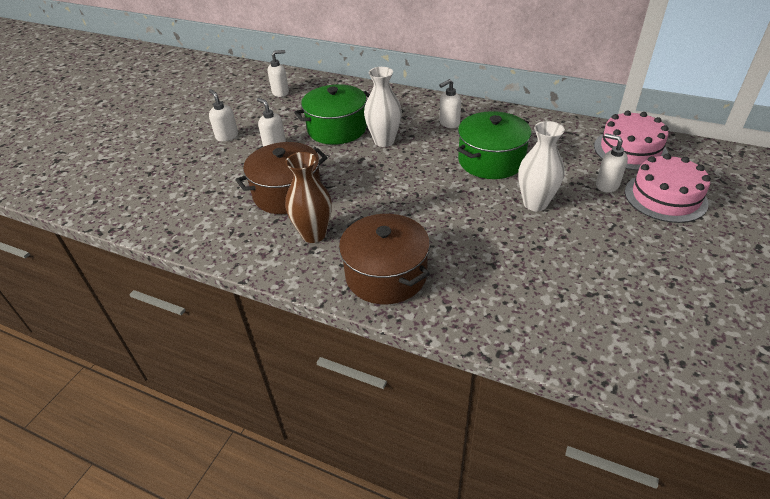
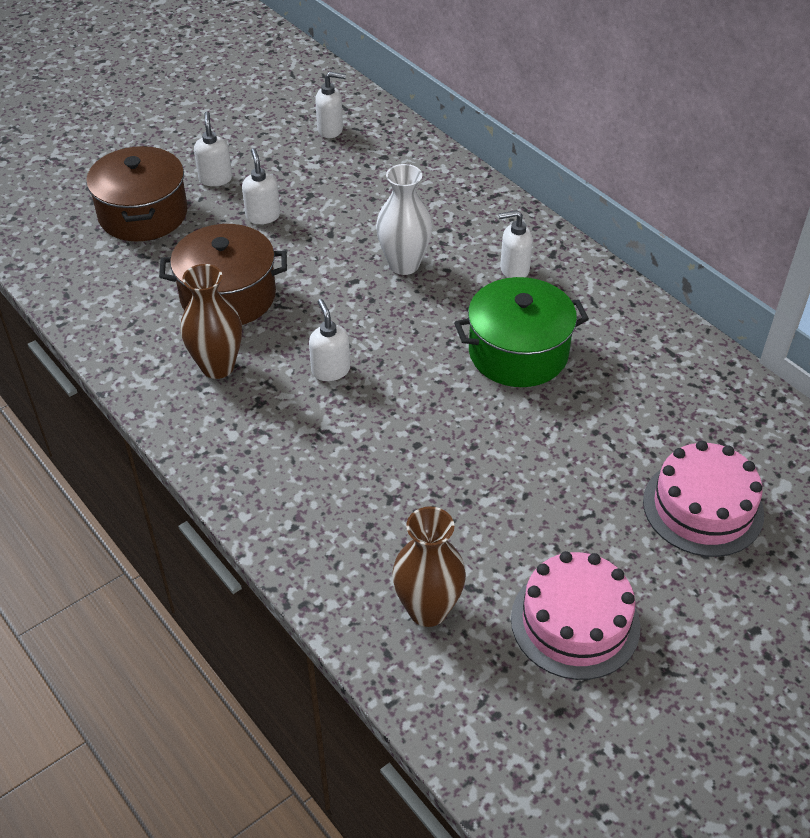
camera: 25 degrees right, 5 degrees up
green pot [294,84,370,145] -> none
brown pot [339,214,430,304] -> brown pot moved to [86,146,188,241]
white vase [518,121,565,211] -> none
pink cake [594,111,669,170] -> pink cake moved to [511,551,641,680]
white soap dispenser [596,133,628,192] -> white soap dispenser moved to [309,299,350,381]
none -> brown vase [392,506,466,627]

